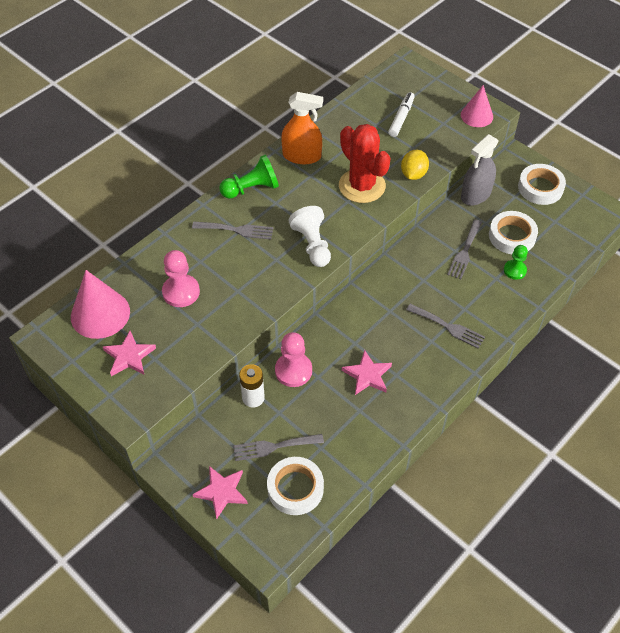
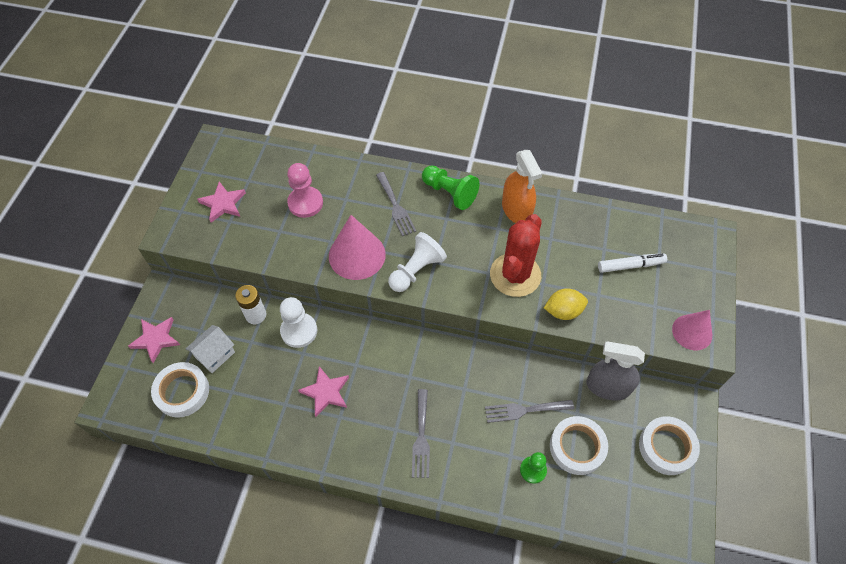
camera: 60 degrees right, 5 degrees up
pink cone [71,270,130,339] -> pink cone moved to [329,215,386,280]
grey fork [233,434,324,461] -> white house [186,325,235,373]
pink pawn [275,332,312,387] -> white pawn [280,297,317,348]

